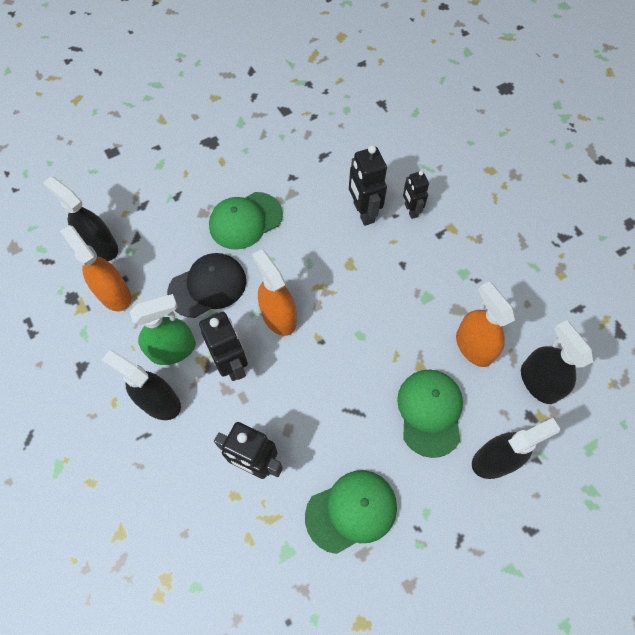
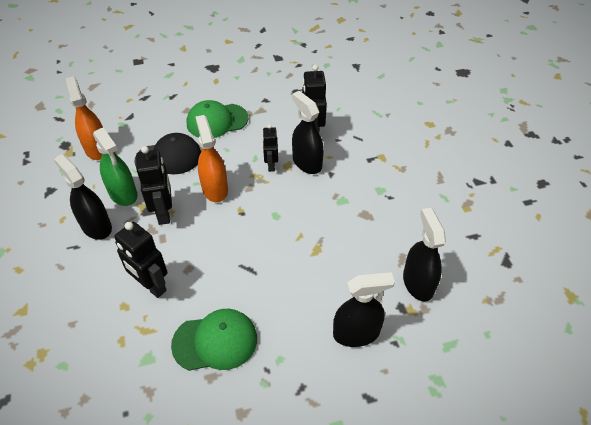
camera: 15 degrees right, 15 degrees down
black spray bottle [43,176,118,261] -> black spray bottle moved to [292,91,324,174]
green spray bottle [130,294,196,365] -> green spray bottle turned 60 degrees clockwise [93,128,137,206]
green cap [397,370,463,458] -> none
black robot [403,171,429,219] -> black robot moved to [262,124,278,172]
orange spray bottle [456,281,515,367] -> none

